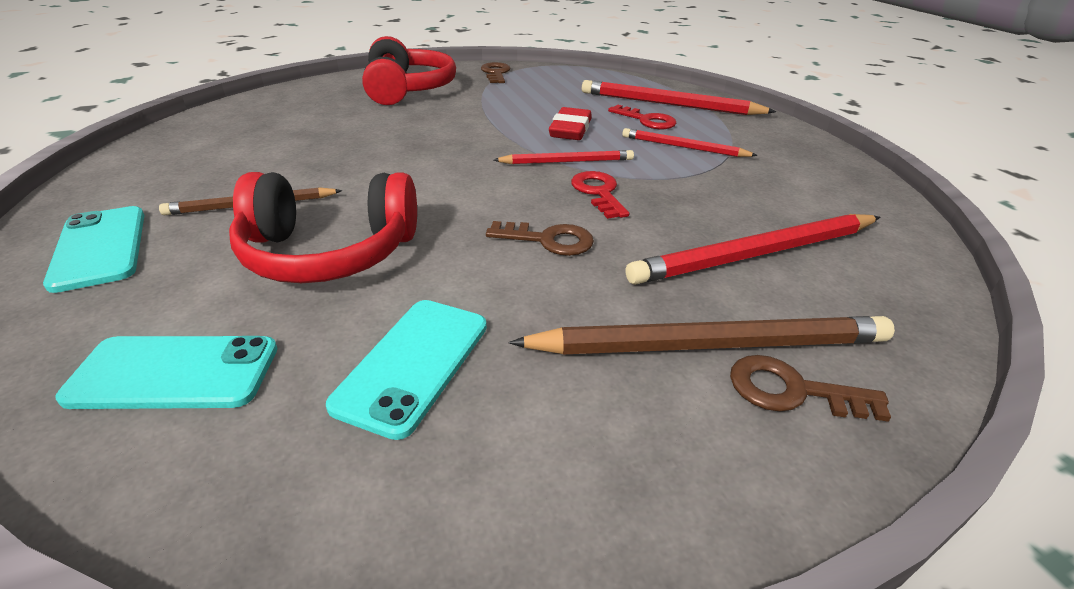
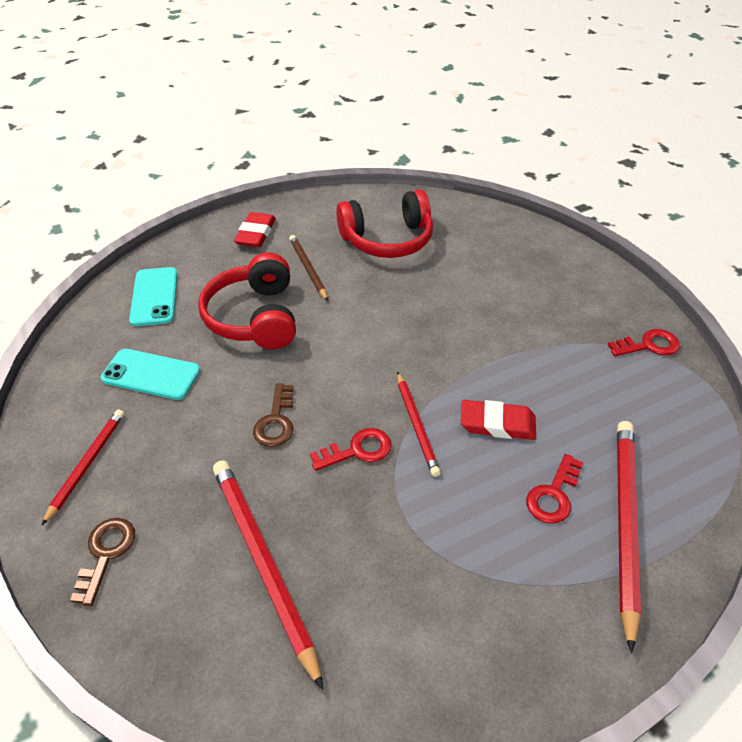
camera: 85 degrees right, 10 degrees up
turquoise phone [43,206,144,293] -> red eraser [234,212,276,247]
red headphones [362,36,456,105] -> red headphones moved to [336,190,433,258]
brown key [481,62,511,83] -> red key [608,329,680,356]
brown pencil [509,316,895,354] -> none
red pencil [622,128,758,157] -> red pencil moved to [41,409,124,526]

